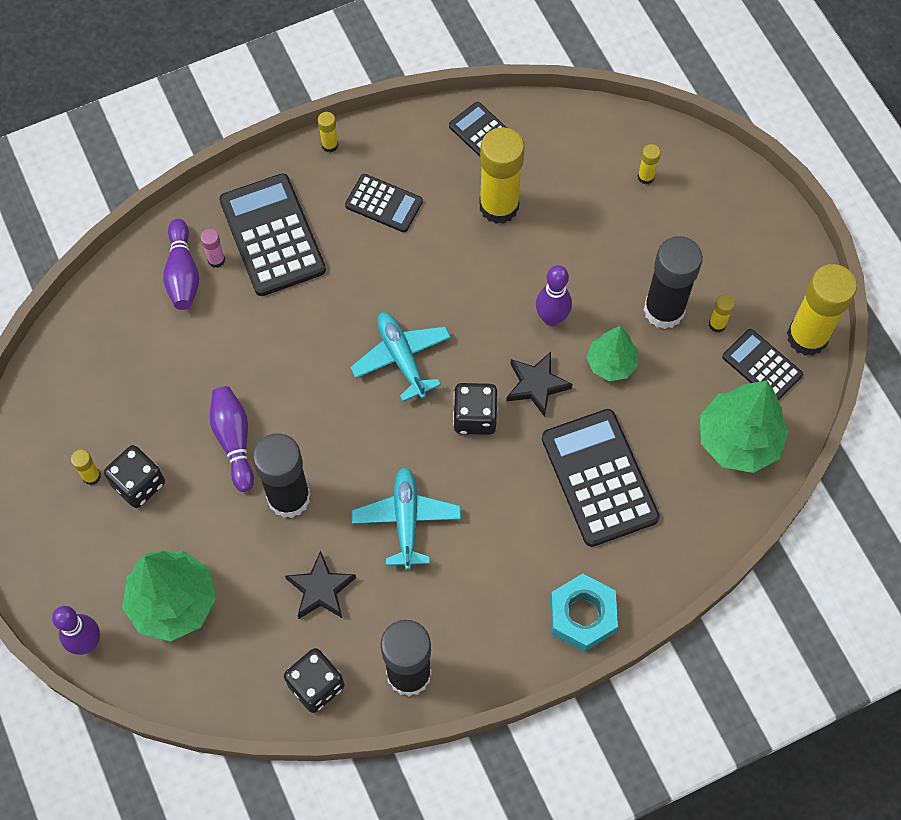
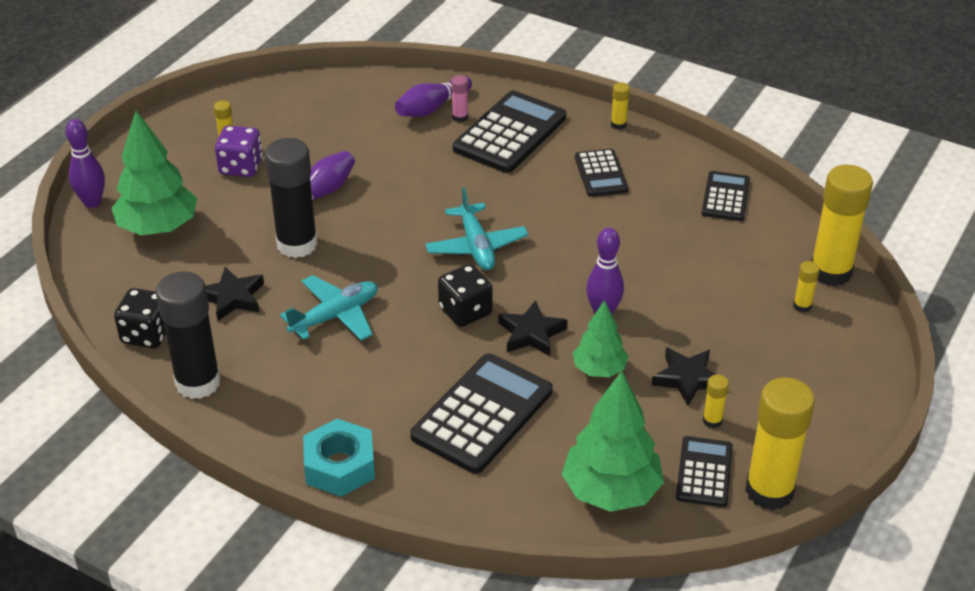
camera: 55 degrees right, 25 degrees down
black dice [104,445,165,508] -> purple dice [215,125,263,177]
turquoise plane [350,312,451,402] -> turquoise plane turned 135 degrees clockwise [425,187,528,270]
yellow glue stick [479,127,525,224] -> yellow glue stick moved to [811,165,873,286]
black glue stick [644,236,703,329] -> black star [652,347,716,406]

